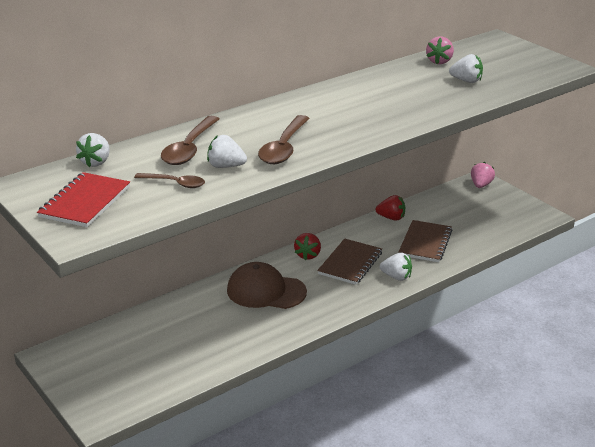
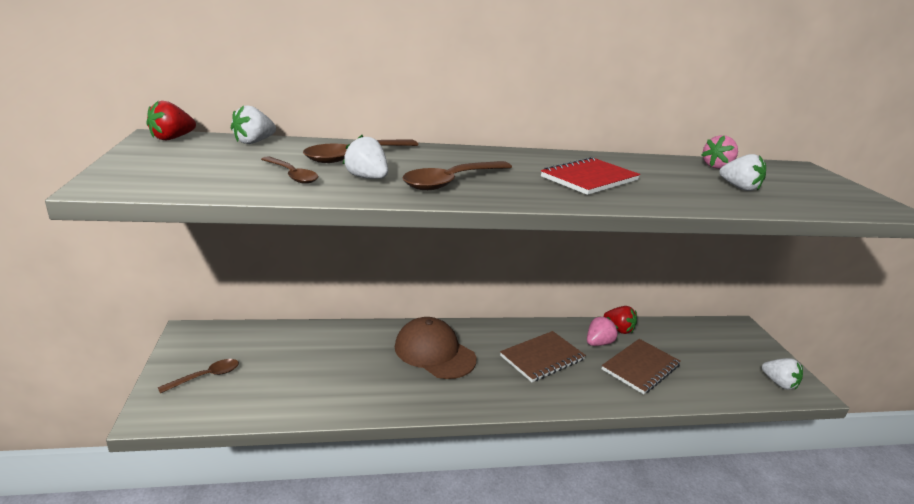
camera: 25 degrees right, 5 degrees down
red notebook [37,172,130,227] -> red notebook moved to [541,157,640,195]
red strawberry [294,233,321,260] -> red strawberry moved to [147,101,196,140]
white strawberry [380,253,412,281] -> white strawberry moved to [762,358,803,390]
pink strawberry [471,162,495,188] -> pink strawberry moved to [587,316,618,346]
none -> brown spoon [158,359,239,393]

